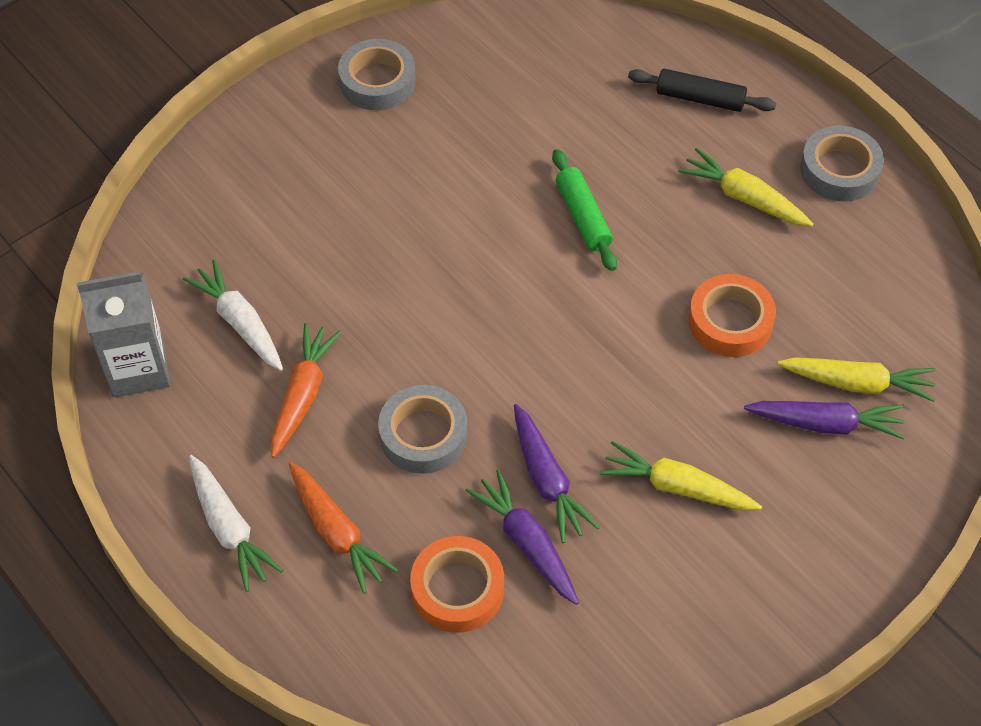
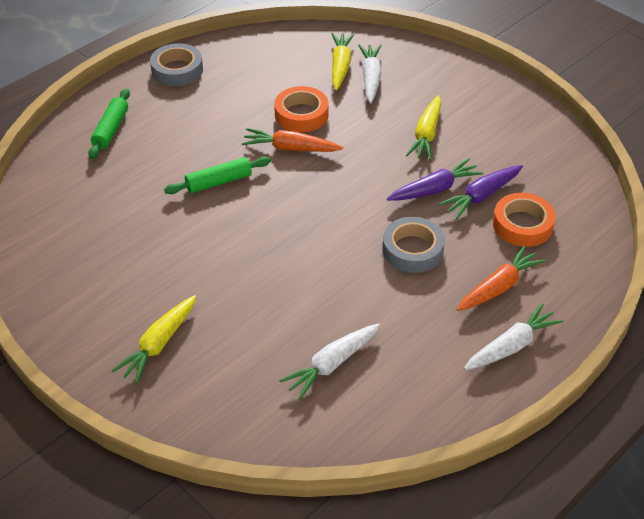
camera: 95 degrees left, 10 degrees down
grey carton [77,271,170,397] -> none
orange carrot [271,323,342,458] -> orange carrot moved to [241,128,343,152]
grey tape [338,39,416,110] -> none
black rolling pin [628,69,776,112] -> green rolling pin [88,88,130,159]
yellow carrot [678,148,814,227] -> yellow carrot moved to [112,295,196,384]
purple carrot [744,401,905,440] -> white carrot [358,44,382,103]

